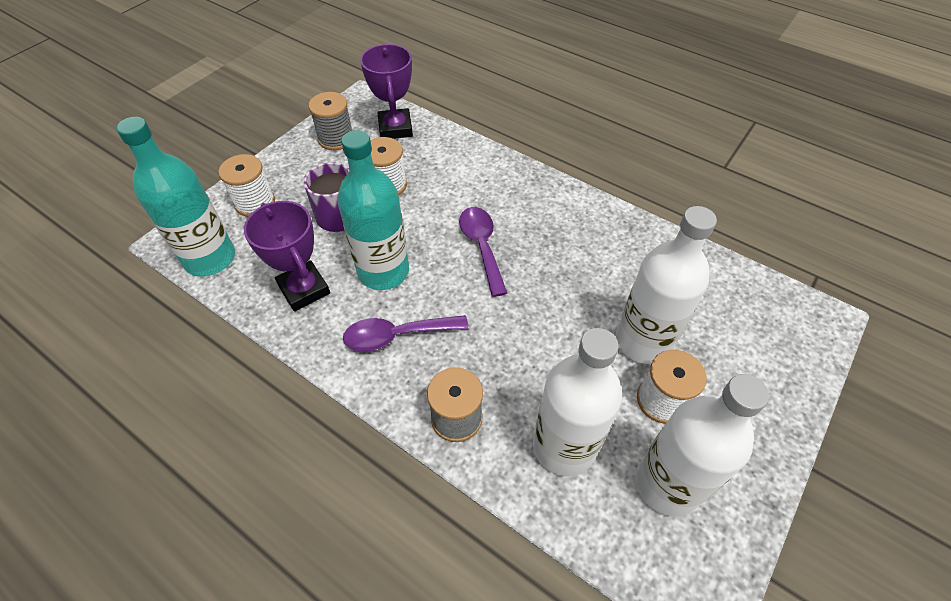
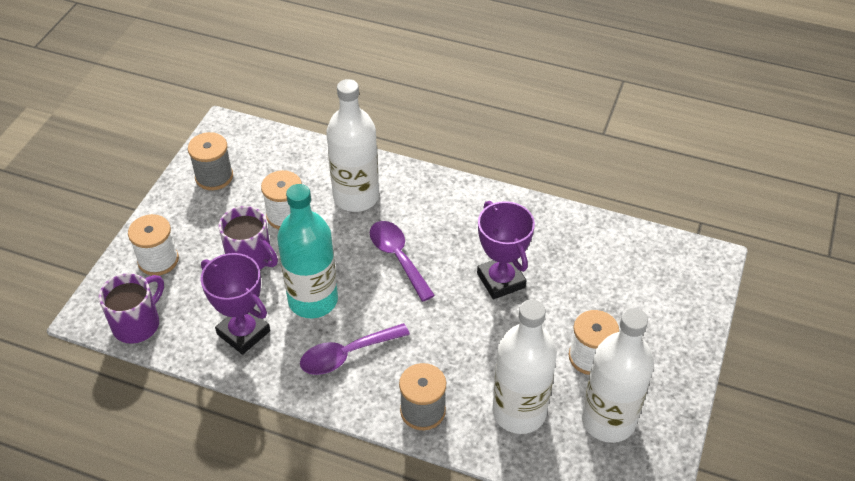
camera: 15 degrees left, 5 degrees down
turquoise bottle [116,117,235,277] -> purple mug [99,273,164,344]
purple trophy [360,44,413,139] -> purple trophy moved to [477,201,535,299]
white bottle [616,206,717,364] -> white bottle moved to [326,79,379,212]

